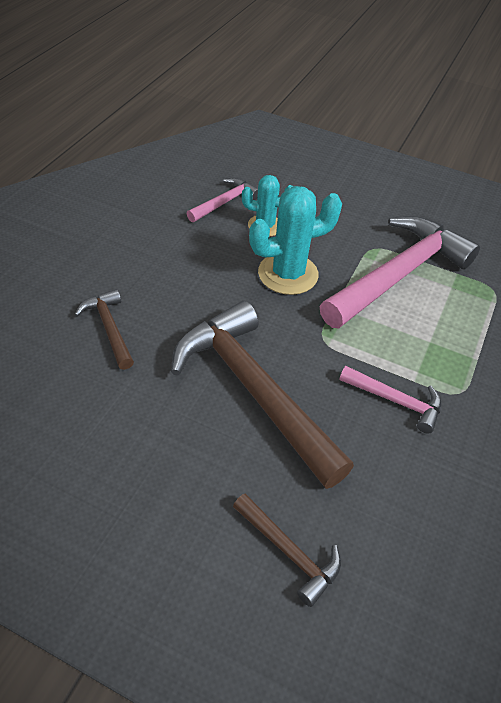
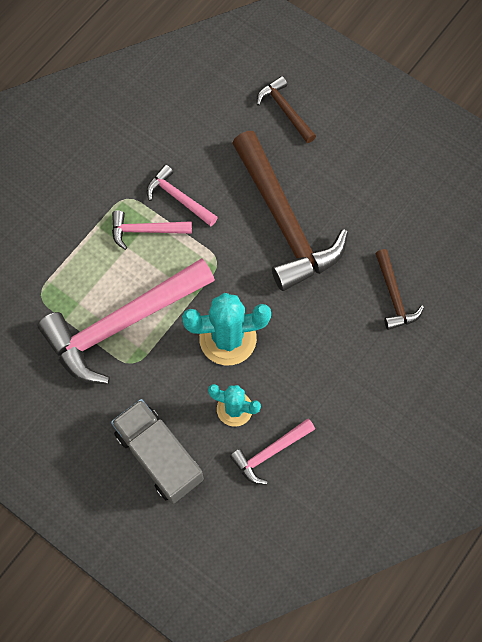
camera: 165 degrees left, 20 degrees up
none -> grey truck [111,399,204,504]
none -> pink hammer [112,210,192,250]

